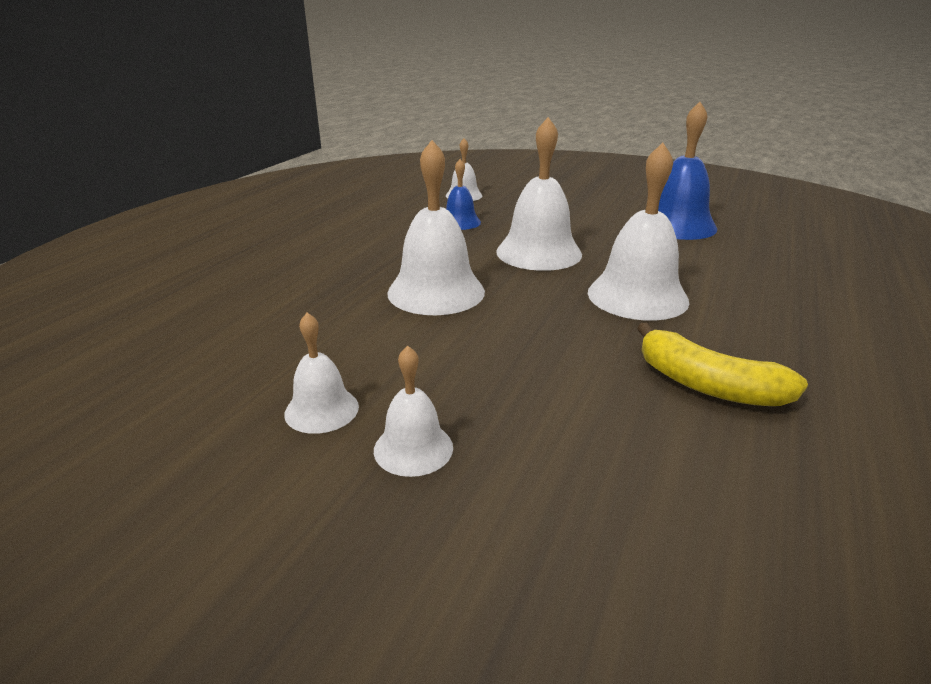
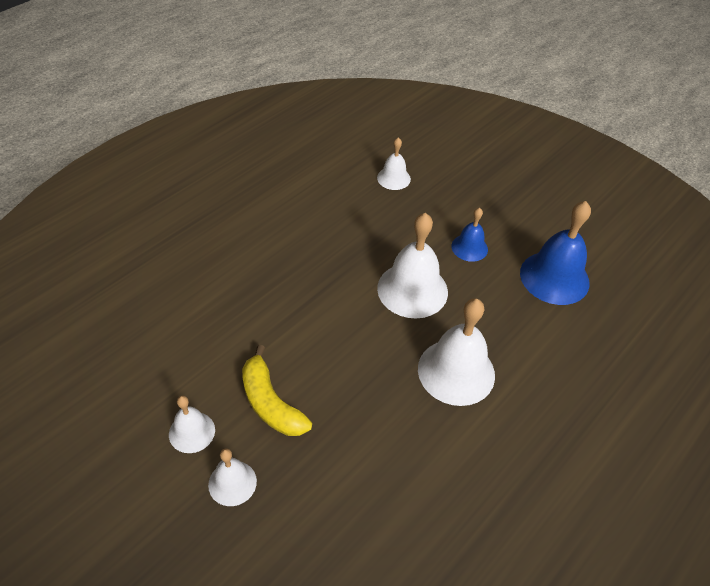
camera: 15 degrees right, 20 degrees up
white bell [387,140,485,315] -> none
blue bell [446,159,481,230] -> blue bell moved to [451,208,488,262]
yellow banana [637,322,808,406] -> yellow banana moved to [242,345,312,436]

